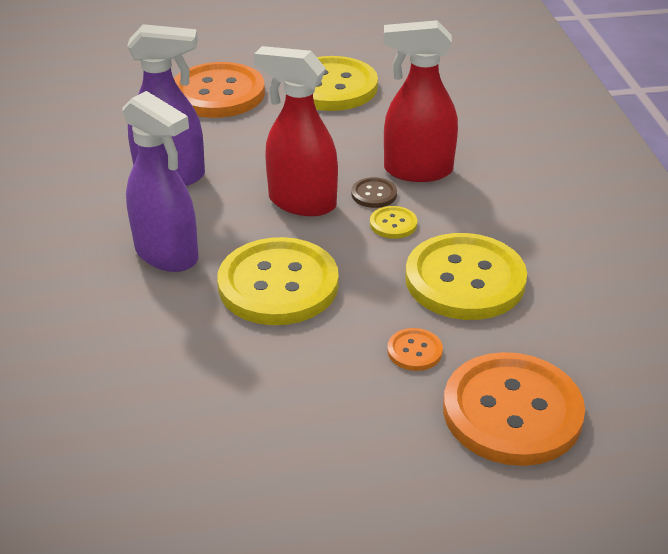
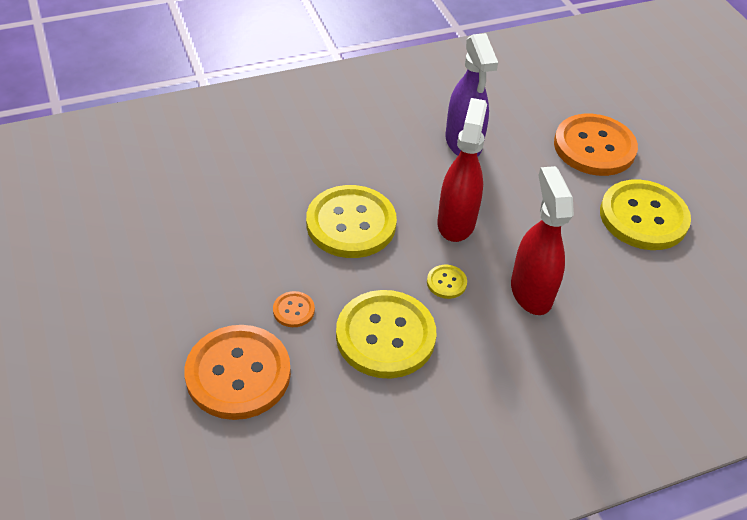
camera: 75 degrees right, 10 degrees up
purple spray bottle [123,91,199,272] -> none
brown button [352,177,397,208] -> none

